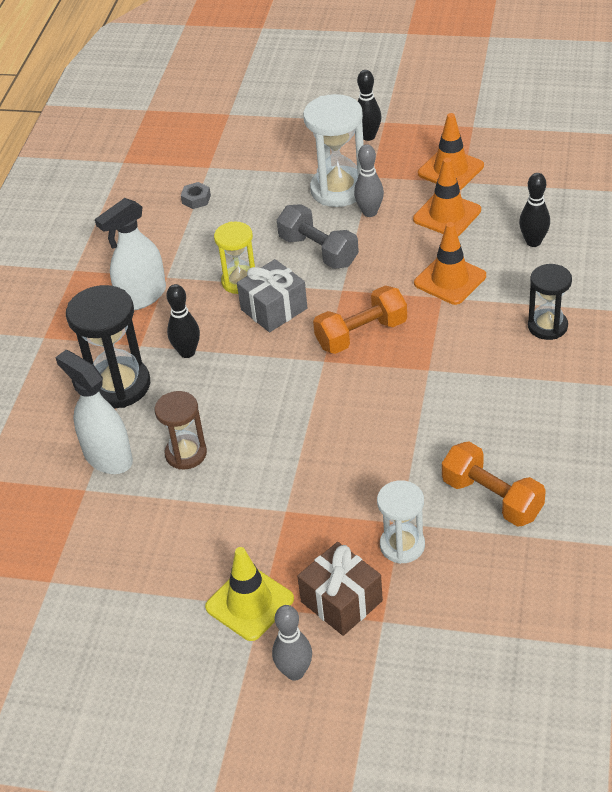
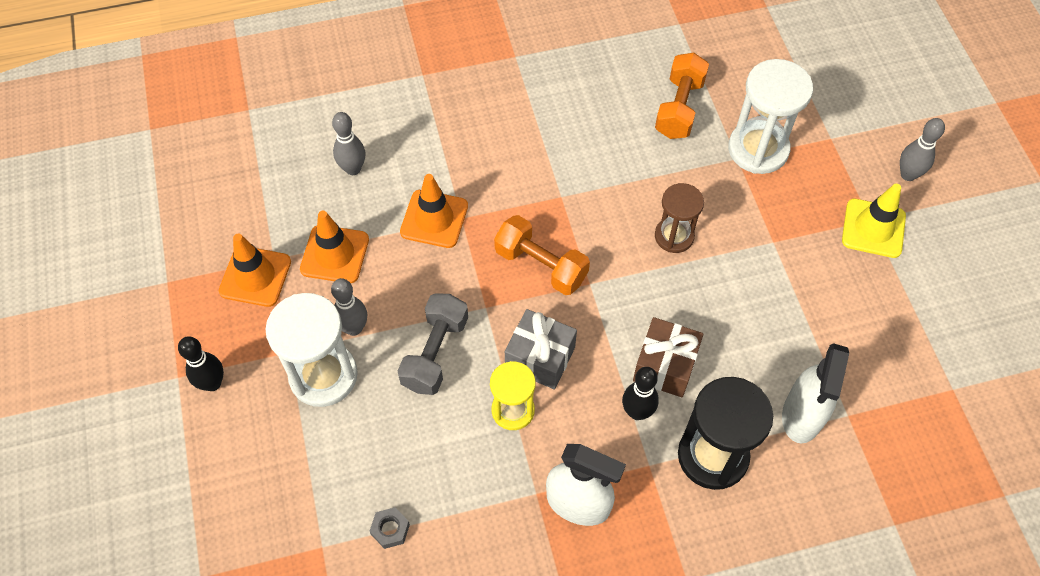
camera: 120 degrees left, 15 degrees up
brown hourglass [155,391,207,470] -> brown hourglass moved to [655,183,704,253]
brown gift [297,542,383,636] -> brown gift moved to [633,317,703,397]
white hourglass [377,480,425,564] -> white hourglass [728,59,813,174], size x1.61
black bowling pin [519,173,550,247] -> grey bowling pin [332,112,366,175]
black hourglass [528,264,572,340] -> none

